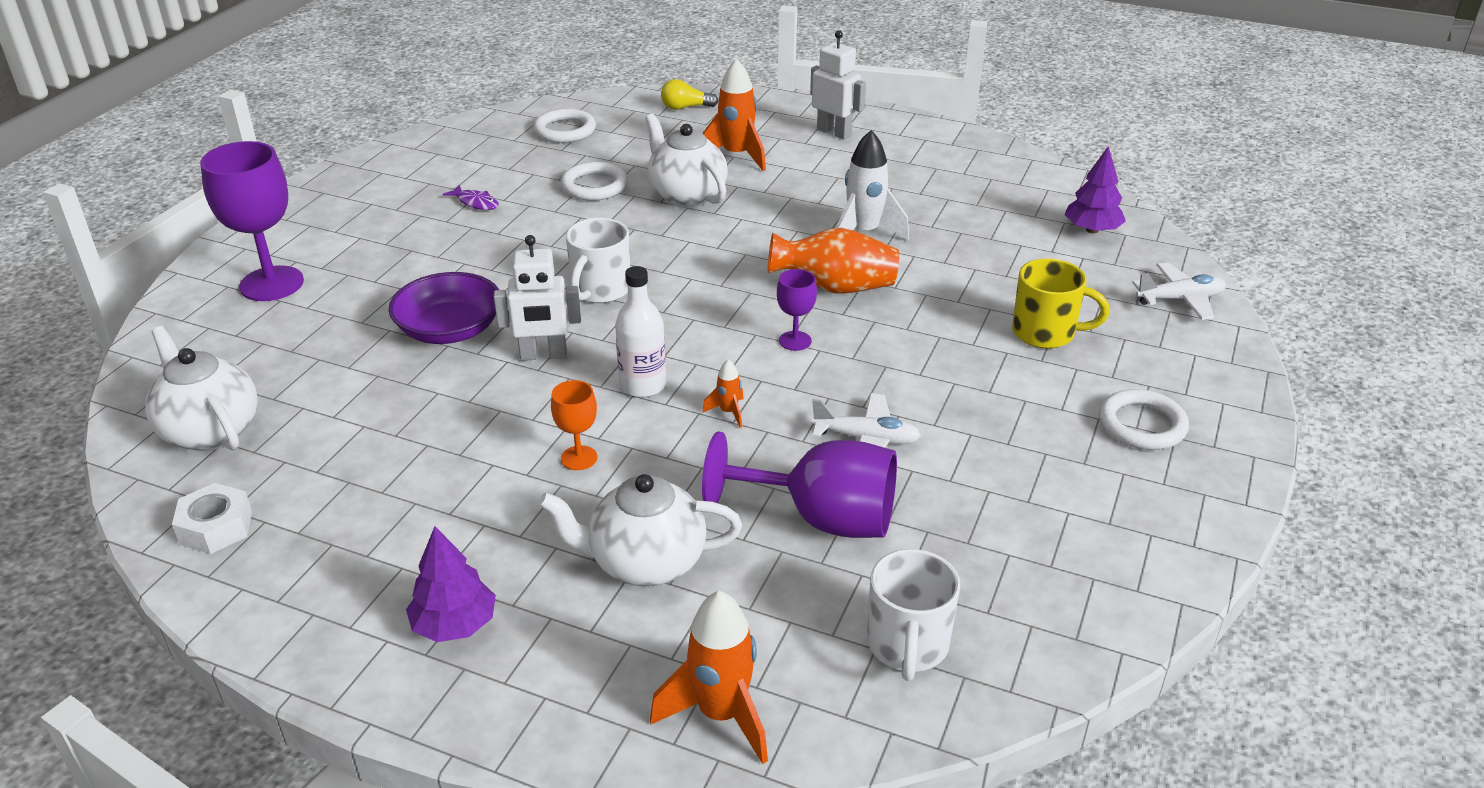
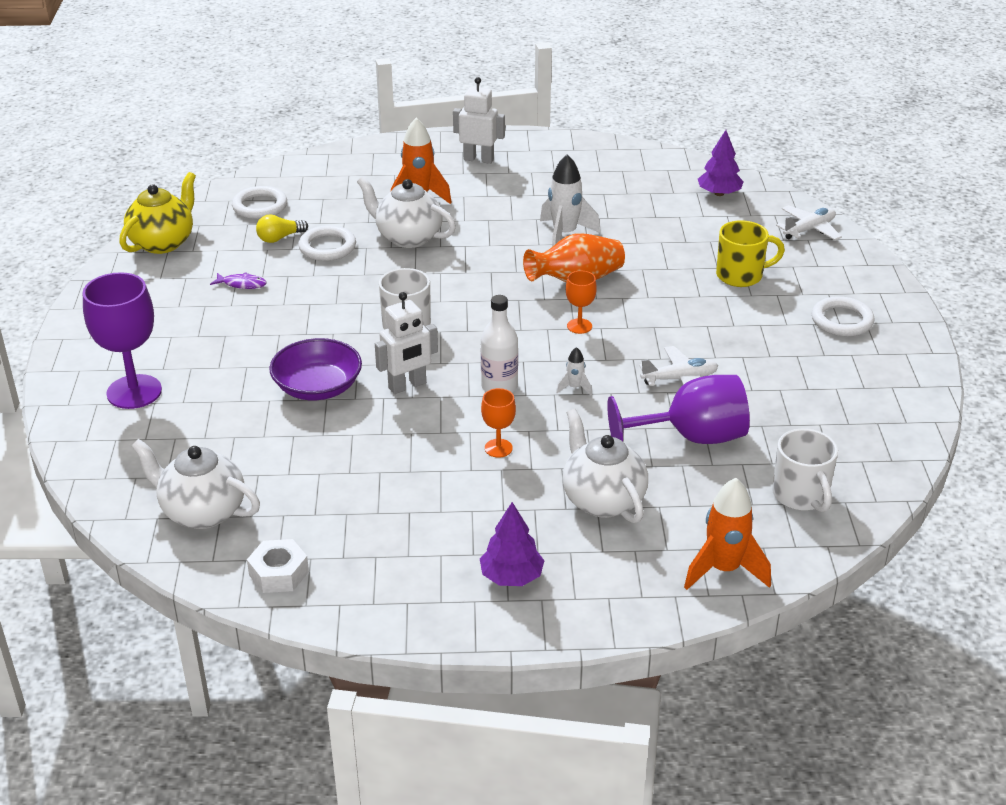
camera: 25 degrees left, 0 degrees up
white teapot [538,474,742,587] -> white teapot turned 90 degrees clockwise [563,409,648,523]
yellow light bulb [661,79,719,110] -> yellow light bulb moved to [256,214,308,243]
orange rocket [702,359,744,428] -> white rocket [556,347,592,396]
purple goblet [777,269,817,351] -> orange goblet [566,271,597,334]
none -> yellow teapot [119,172,196,254]

